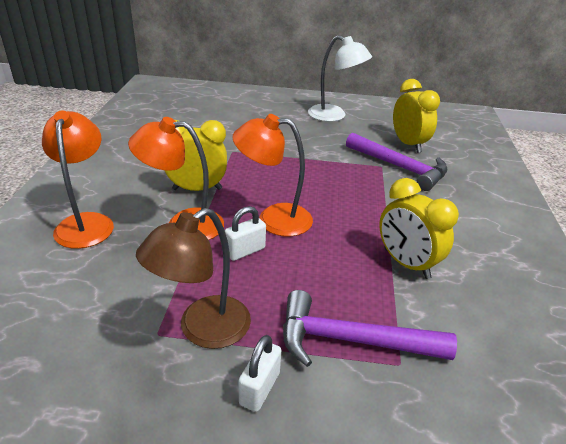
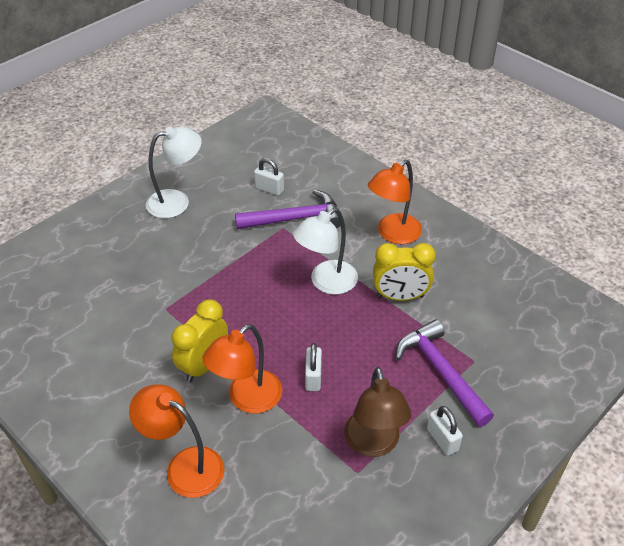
camera: 50 degrees left, 10 degrees up
orange lamp [232,114,313,237] -> orange lamp moved to [368,160,422,244]
purple hammer [283,290,457,367] -> purple hammer turned 105 degrees clockwise [396,320,494,427]
yellow clock [393,79,440,153] -> white padlock [254,158,284,196]
none -> white lamp [293,208,358,295]

